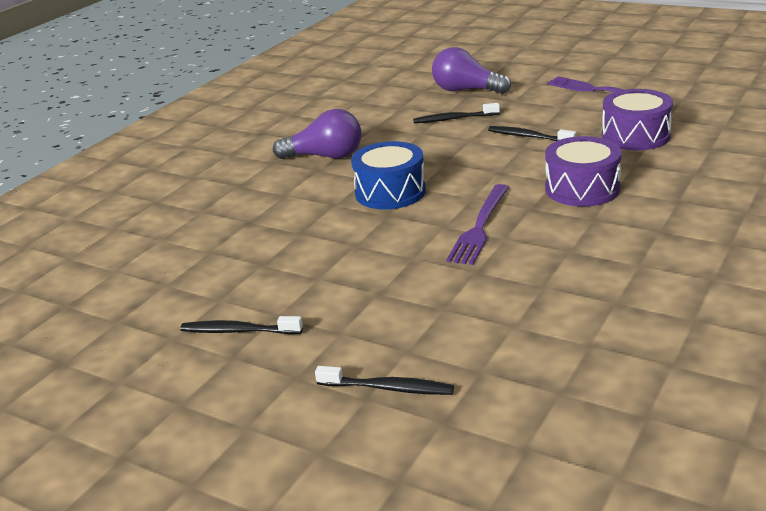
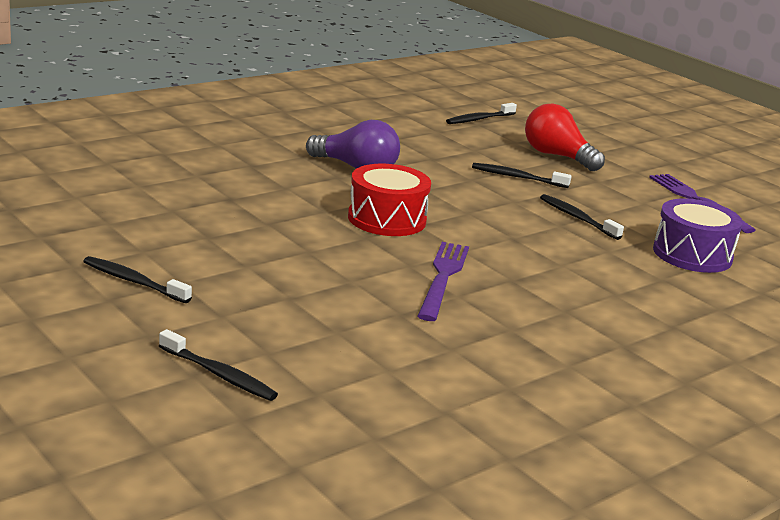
camera: 15 degrees right, 5 degrees down
blue drum [351,141,426,209] -> red drum [348,164,431,236]
purple light bulb [432,47,511,94] -> red light bulb [525,103,605,171]
purple fork [446,184,509,265] -> purple fork turned 150 degrees clockwise [418,242,469,321]
purple drum [545,136,622,207] -> none
none -> black toothbrush [446,103,517,124]

